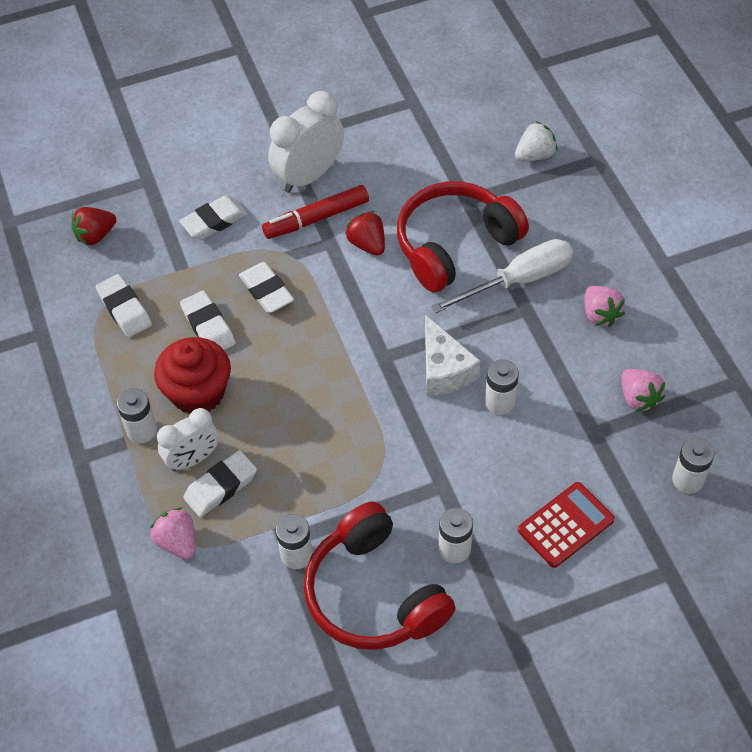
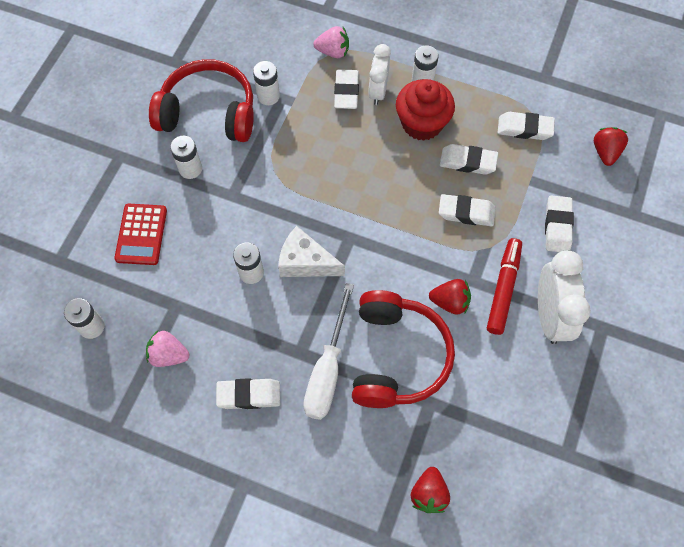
camera: 130 degrees right, 10 degrees up
white strawberry [515,121,557,161] -> red strawberry [411,467,450,513]
pink strawberry [584,286,625,327] -> white eraser [216,378,280,409]

